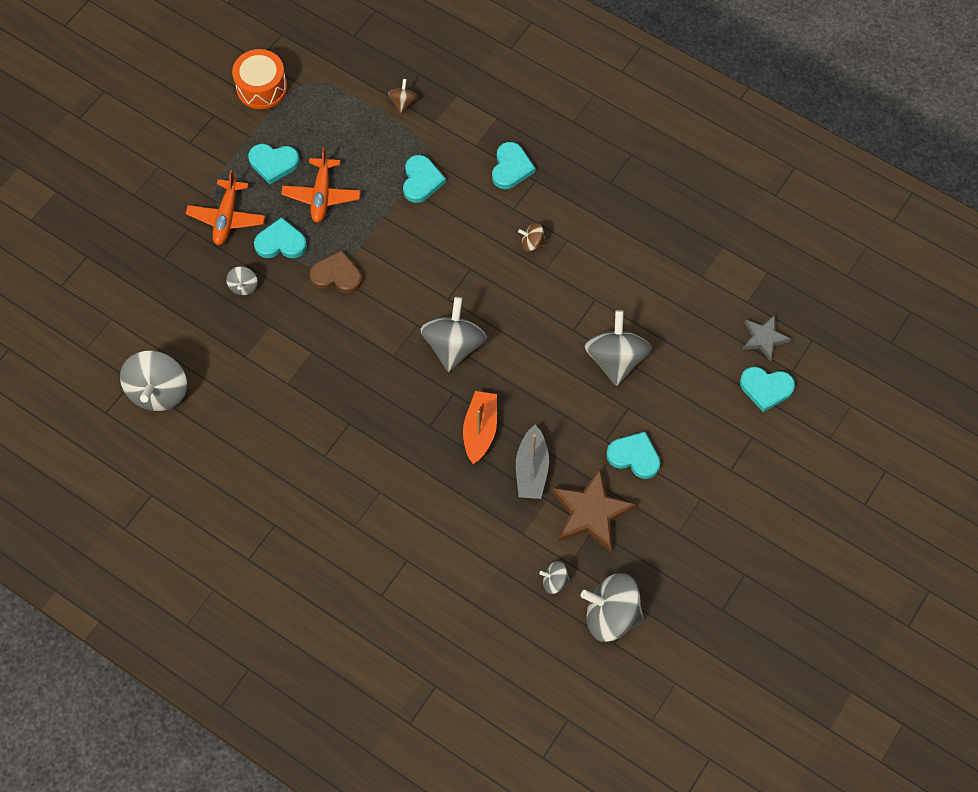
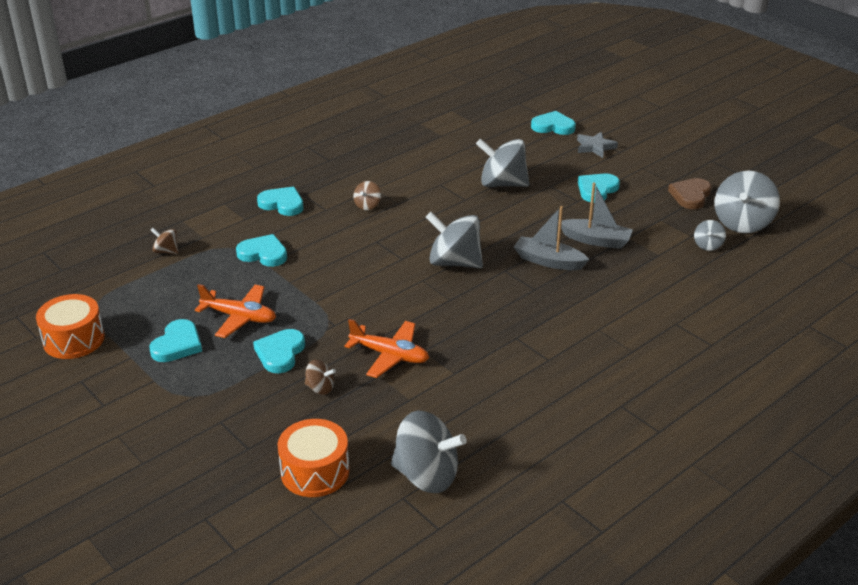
camera: 75 degrees left, 30 degrees down
orange plane [186,170,265,245] -> orange plane moved to [344,319,429,378]
grey spinning top [226,266,258,295] -> brown spinning top [305,360,336,395]
brown heart [310,250,362,293] -> brown heart moved to [668,178,711,209]
orange boat [463,391,497,464] -> grey boat [514,206,590,270]
brown star [552,468,637,552] -> none
turquoise heart [740,367,795,412] -> turquoise heart turned 105 degrees counterclockwise [531,111,576,135]
grey star [742,315,791,362] -> grey star moved to [577,132,618,158]
none -> orange drum [278,419,349,497]

